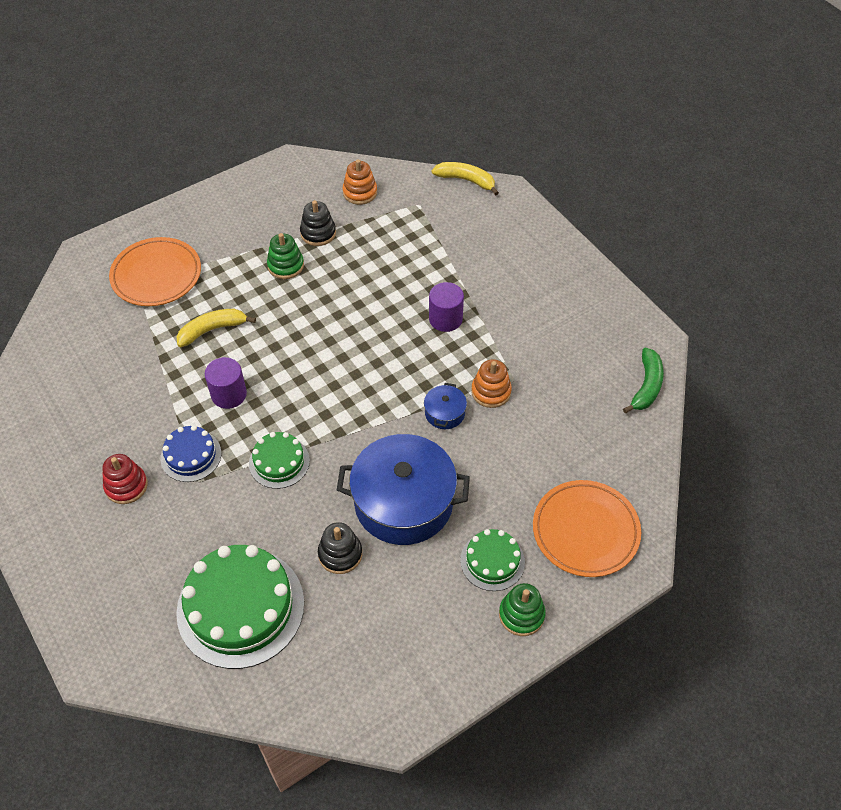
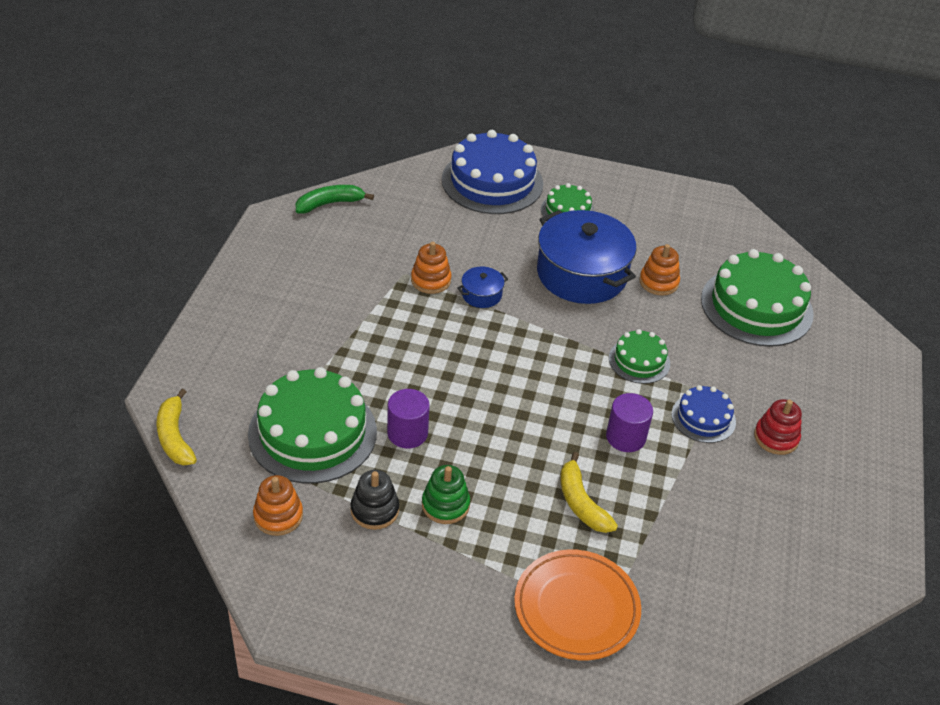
camera: 135 degrees left, 10 degrees down
yellow banana [177,309,256,347] -> yellow banana turned 45 degrees clockwise [560,452,618,533]
black stacking toy [318,522,362,574] -> orange stacking toy [639,244,680,296]
purple cylinder [429,282,464,332] -> purple cylinder moved to [387,389,430,449]
green stacking toy [499,583,546,636] -> none
orange plate [533,480,641,577] -> blue cake [442,130,543,214]
none -> green cake [248,367,377,484]

